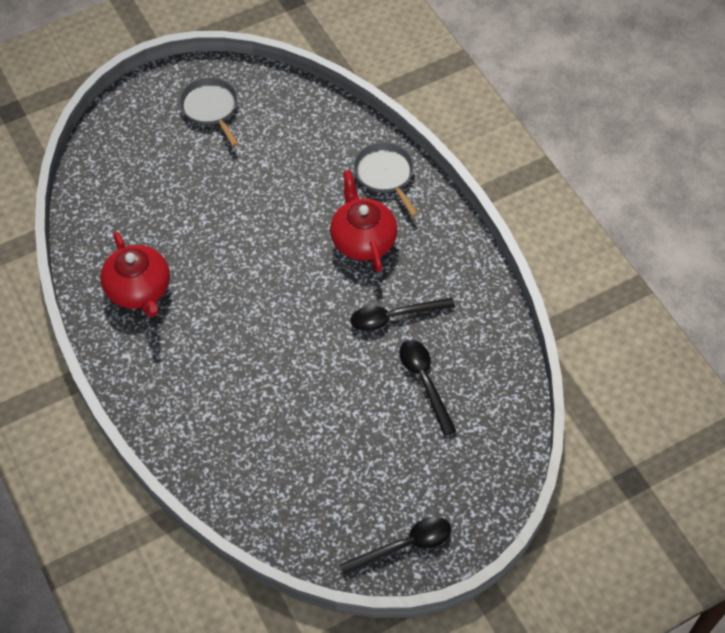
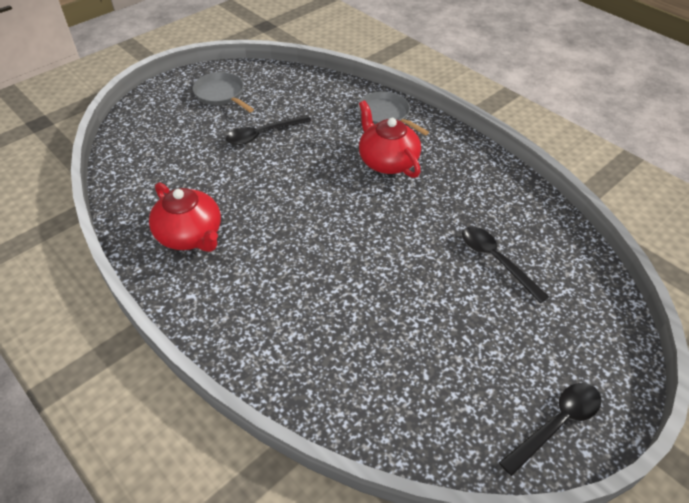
camera: 15 degrees left, 10 degrees down
black spoon [351,298,455,331] -> black spoon moved to [226,115,311,145]

